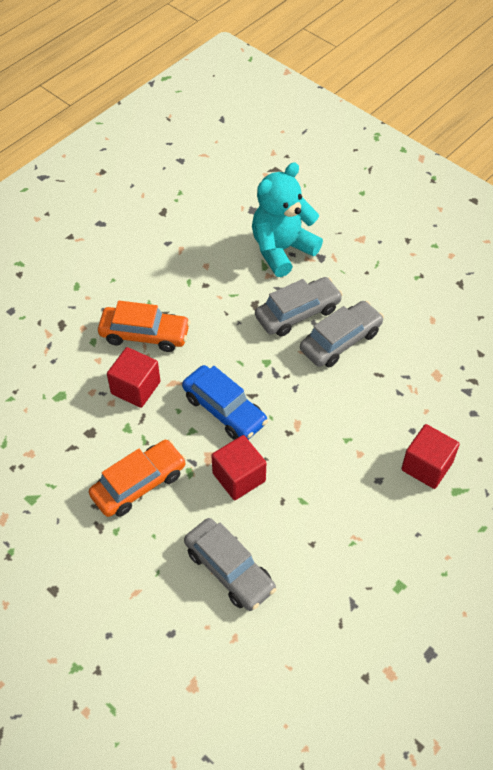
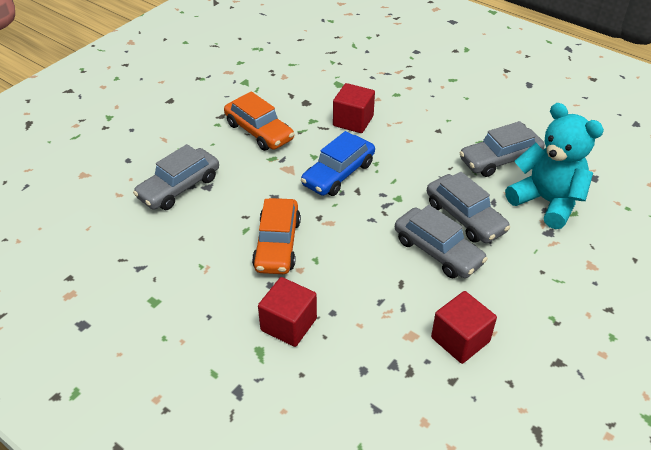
camera: 85 degrees right, 10 degrees down
orange car [98,301,190,352] -> orange car moved to [252,198,301,274]
red cube [211,435,266,500] -> red cube moved to [431,291,497,364]
none -> grey car [460,121,545,177]

